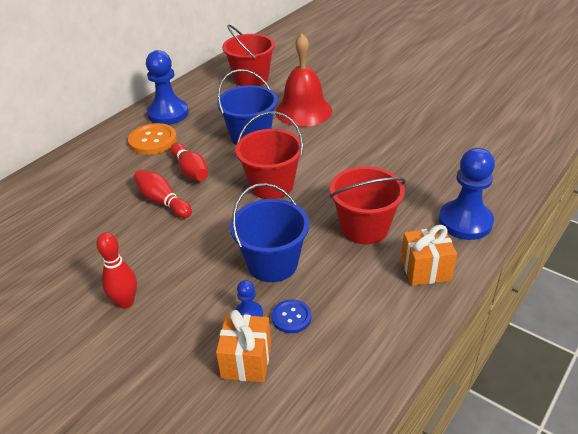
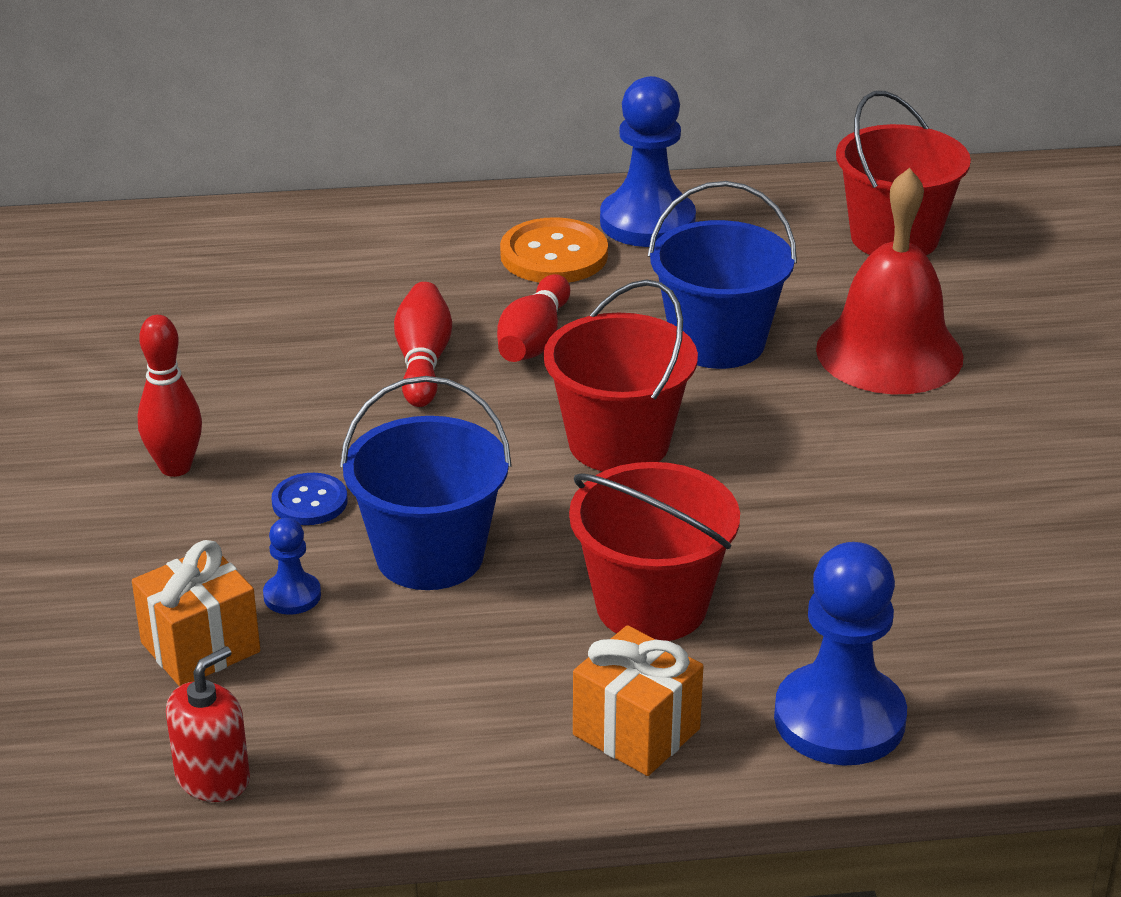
camera: 45 degrees right, 5 degrees down
blue button [272,299,311,333] -> blue button moved to [272,473,347,525]
none -> red soap dispenser [166,646,250,802]

